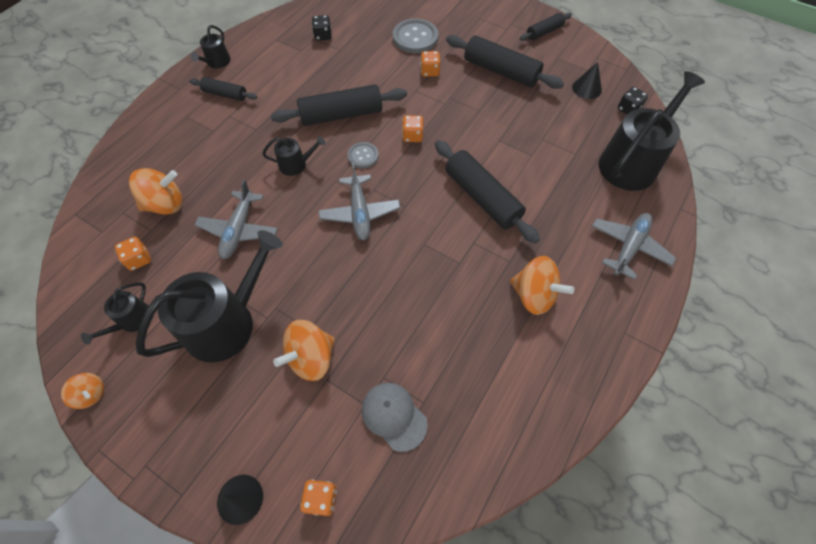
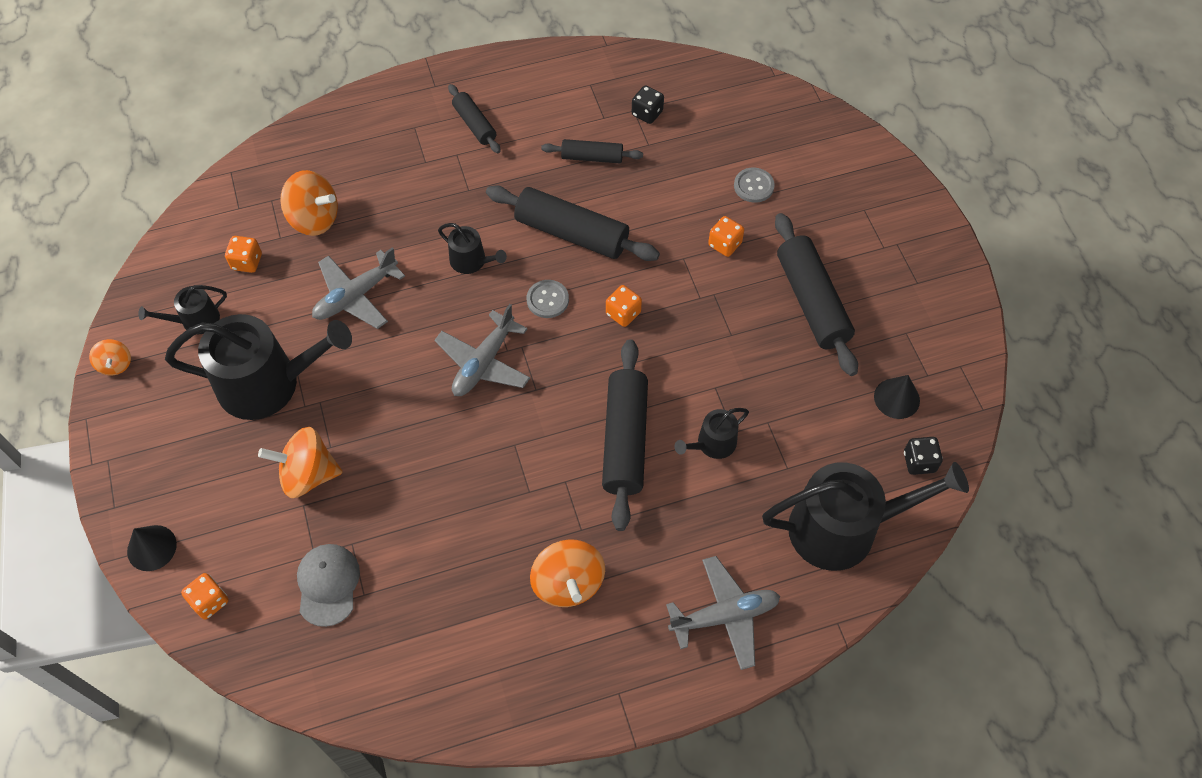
camera: 40 degrees right, 0 degrees up
black watering can [190,25,231,68] -> black watering can moved to [674,408,749,459]
grey button [393,19,439,53] -> grey button [734,168,775,203], size x0.58
black rolling pin [519,12,572,41] -> black rolling pin moved to [541,139,643,163]

